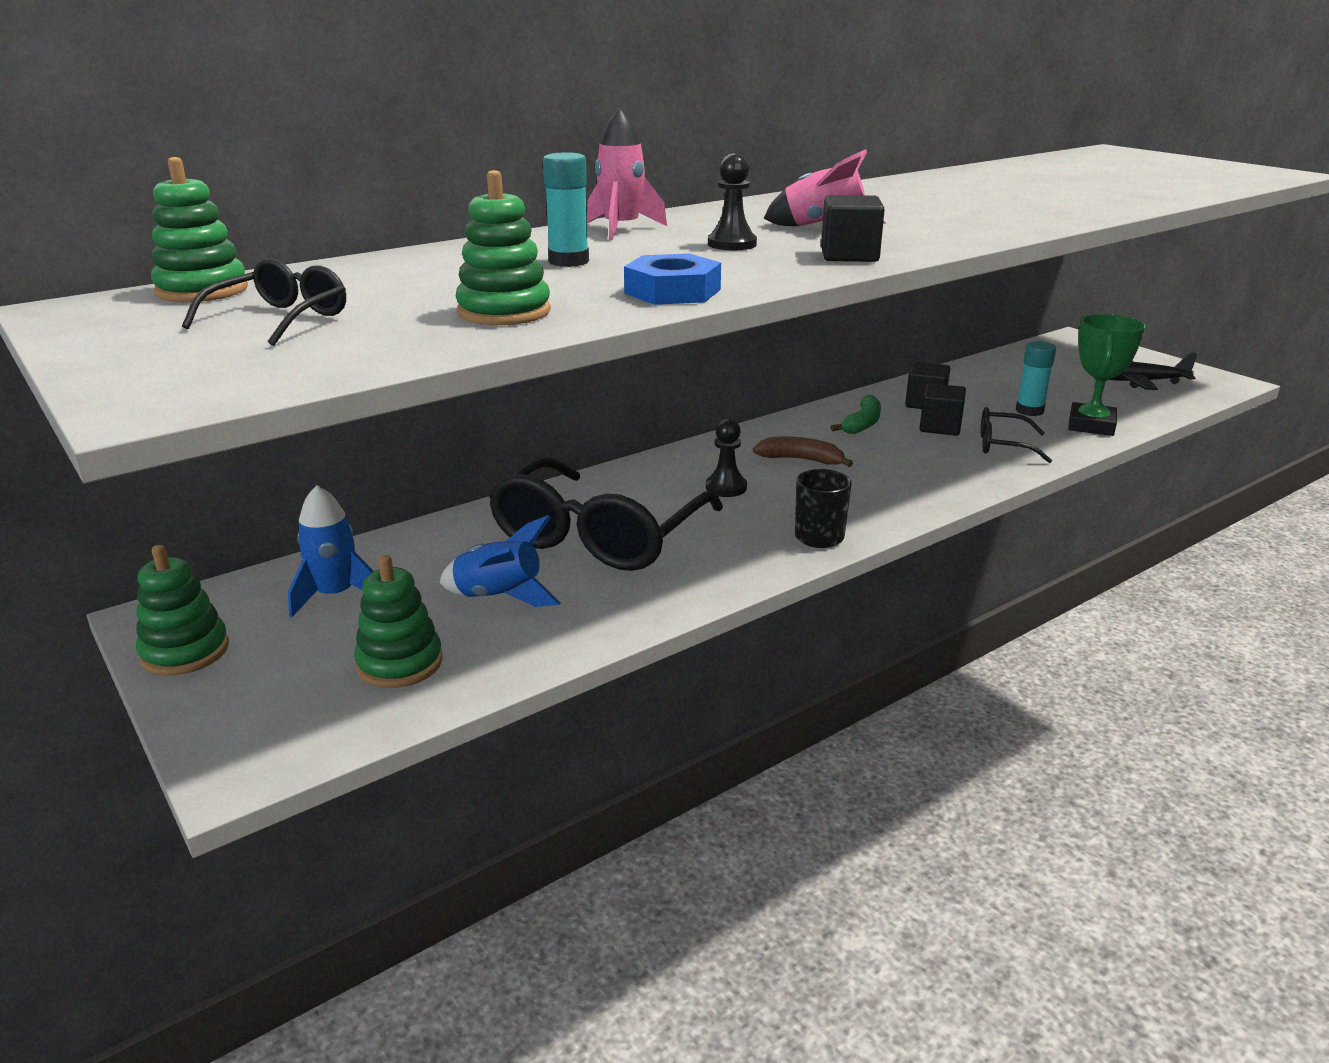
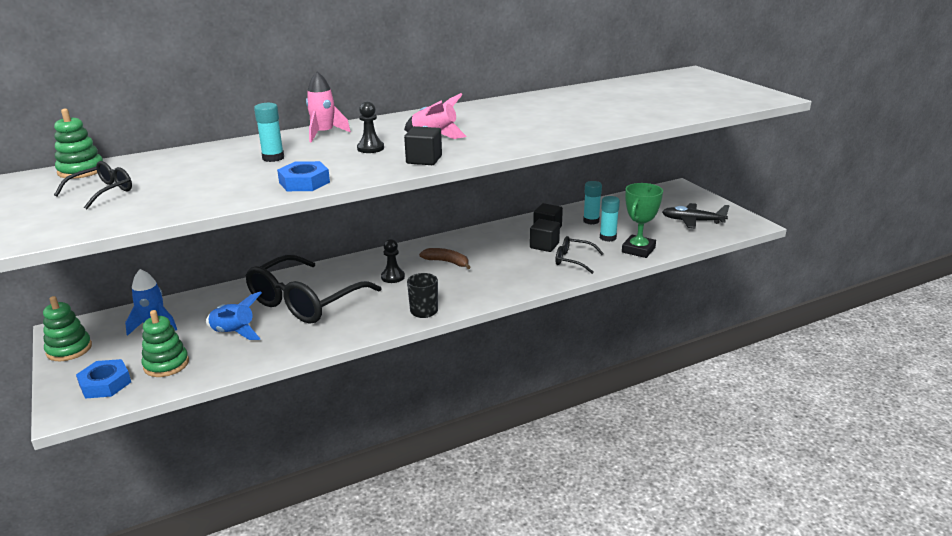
camera: 10 degrees right, 0 degrees up
green stacking toy [456,170,551,325] -> none
green banana [830,395,881,434] -> none
none -> blue nut [76,359,131,399]
none -> turquoise glue stick [583,181,602,225]

